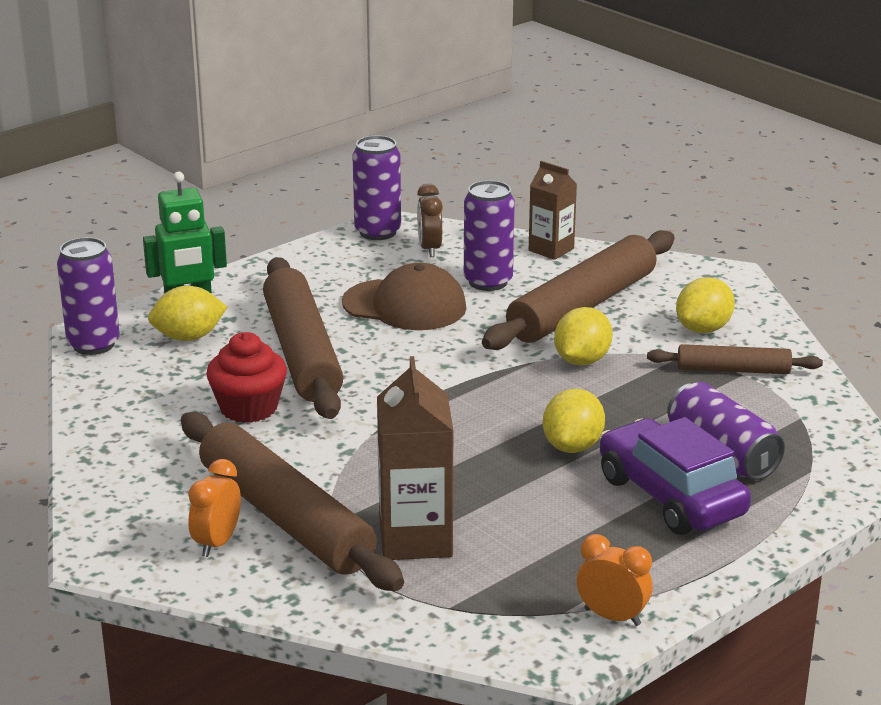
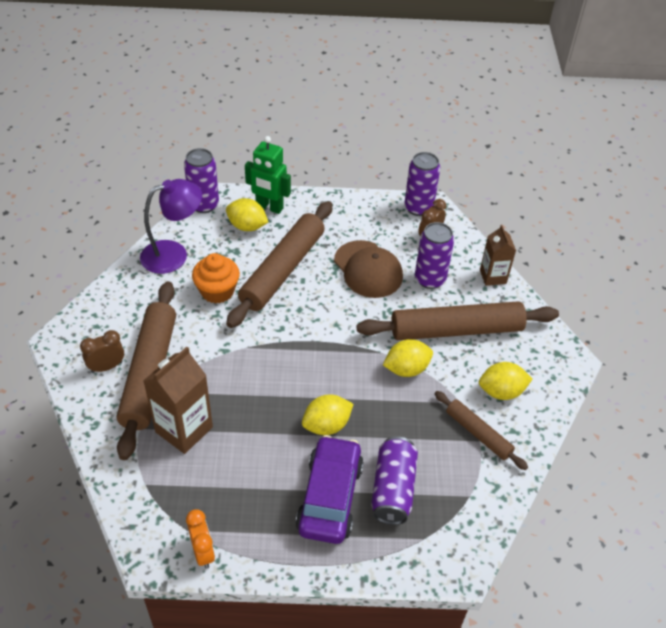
camera: 40 degrees right, 20 degrees up
orange clock [188,459,241,557] -> brown clock [80,330,124,373]
red cupcake [206,332,287,423] -> orange cupcake [192,253,240,304]
none -> purple lamp [140,179,202,274]

